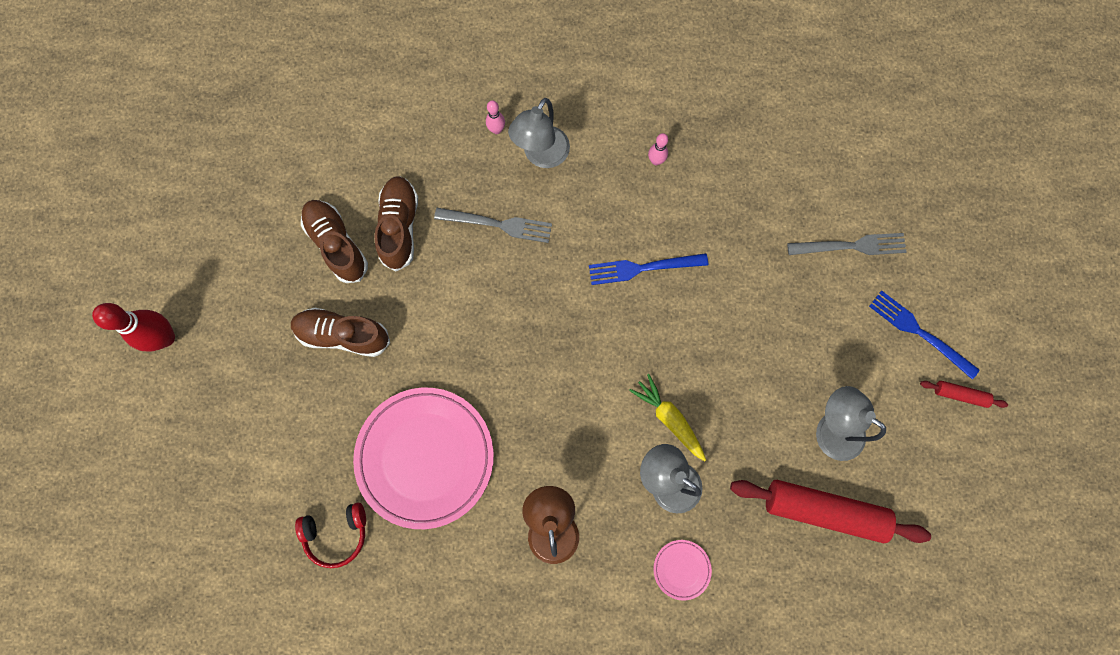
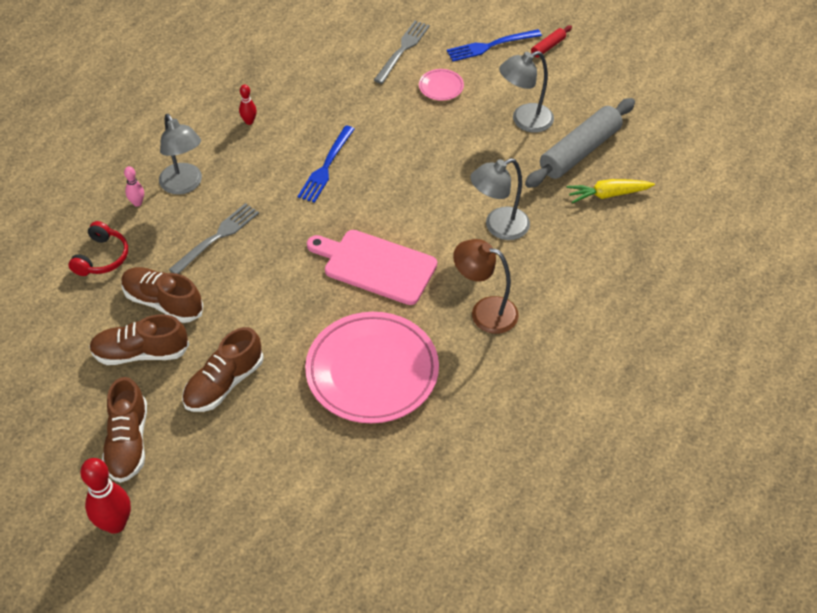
camera: 60 degrees left, 25 degrees down
red headphones [295,503,366,568] -> red headphones moved to [68,221,128,276]
yellow carrot [629,374,706,461] -> yellow carrot moved to [566,179,655,203]
pink bowling pin [648,133,668,165] -> red bowling pin [239,84,257,125]
pink plate [653,540,712,601] -> pink plate moved to [419,69,464,101]
red rolling pin [730,480,931,543] -> grey rolling pin [525,98,635,188]
none -> brown shoe [102,377,147,483]
none -> pink cutting board [307,230,437,305]

